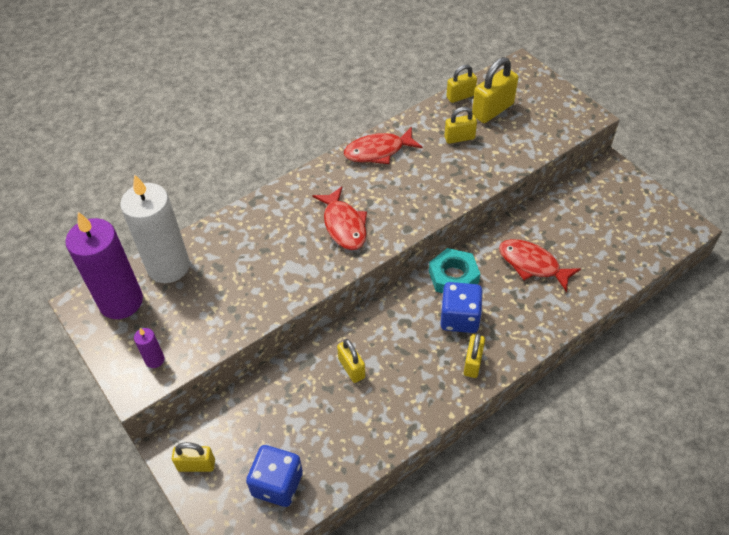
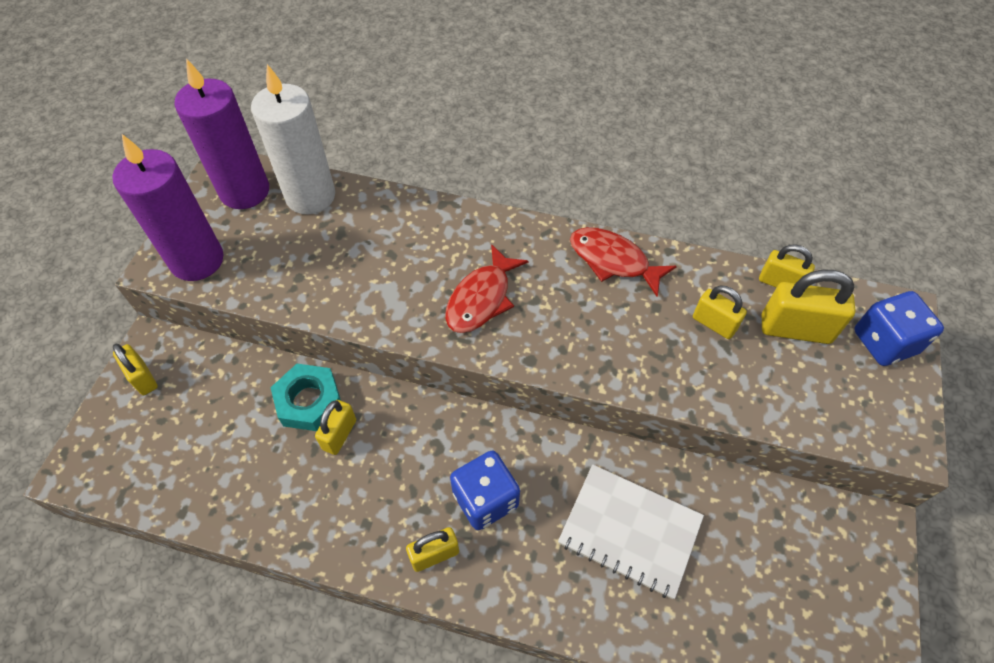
camera: 50 degrees right, 5 degrees up
purple candle [134,328,164,368] -> purple candle [112,134,224,281], size x2.41
blue dice [246,445,303,507] -> blue dice moved to [854,291,944,366]
turquoise nut [429,248,480,293] -> turquoise nut moved to [270,364,341,431]
red fish [499,239,581,292] -> white notebook [558,464,704,599]

